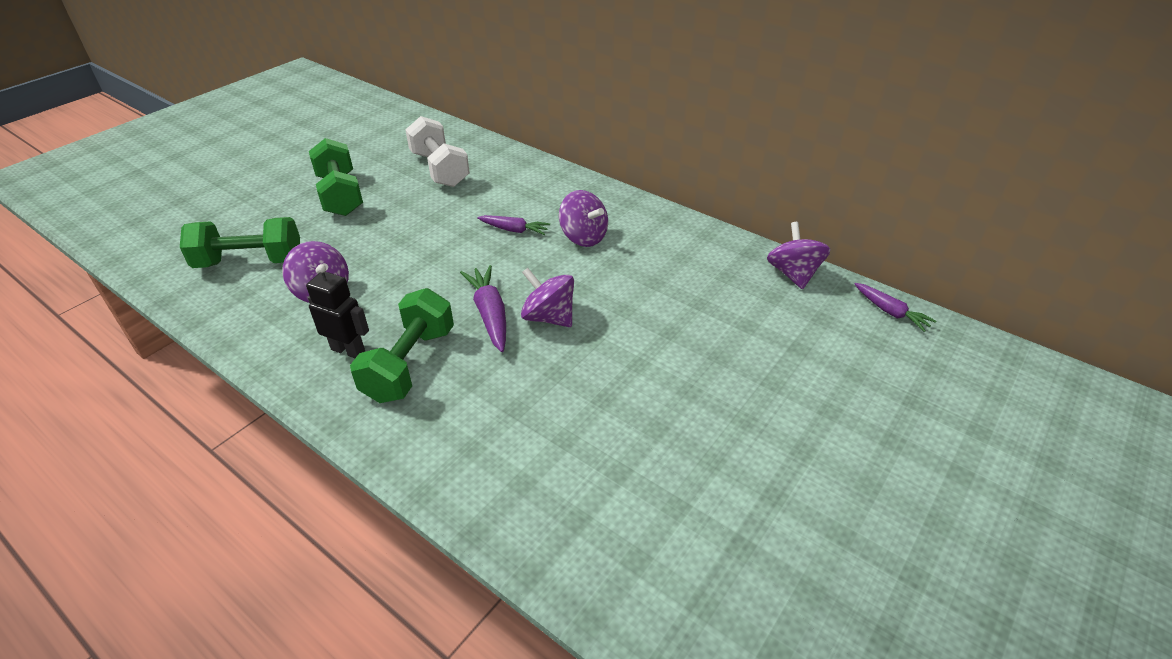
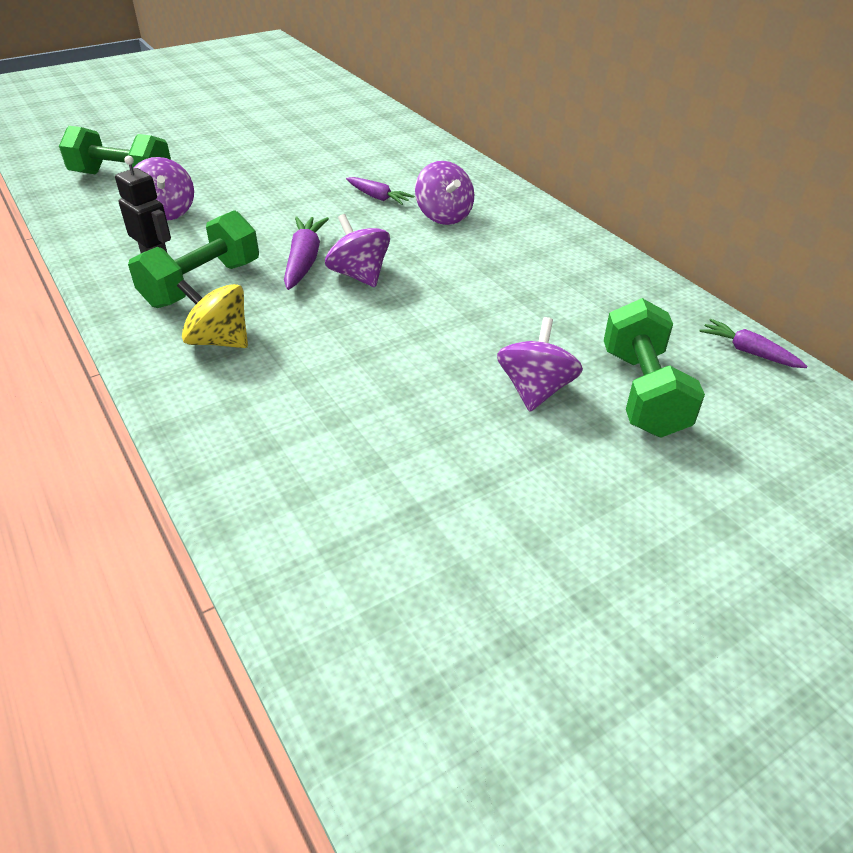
camera: 20 degrees right, 0 degrees up
green dumbbell [309,138,363,216] -> green dumbbell moved to [604,298,705,438]
white dumbbell [405,116,470,187] -> none
purple spinning top [767,222,831,289] -> purple spinning top moved to [497,317,583,412]
purple carrot [855,283,936,332] -> purple carrot turned 150 degrees clockwise [699,319,807,368]
none -> yellow spinning top [177,280,248,348]

